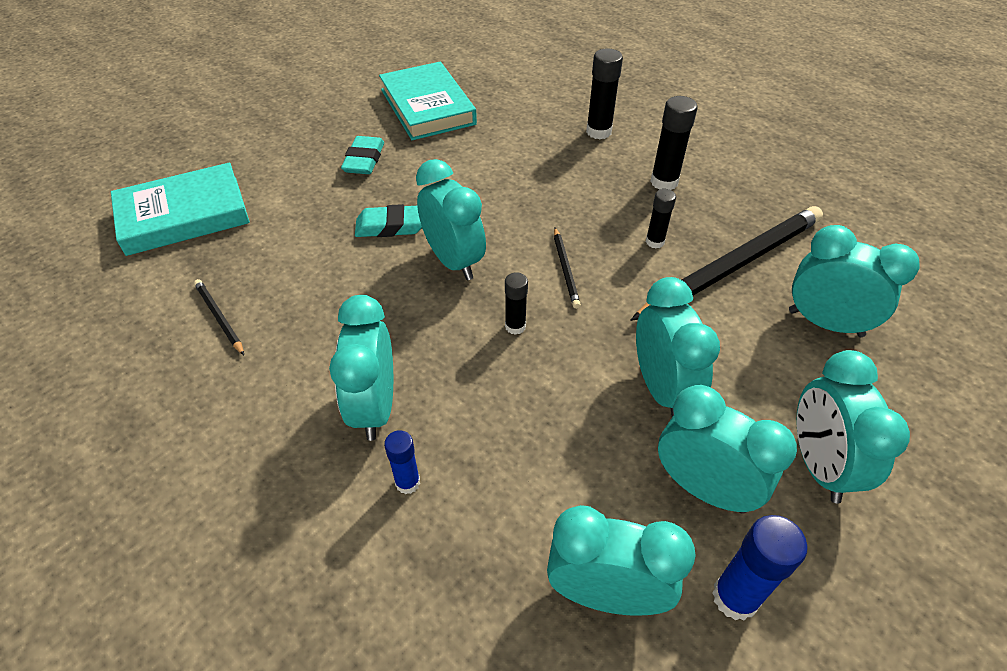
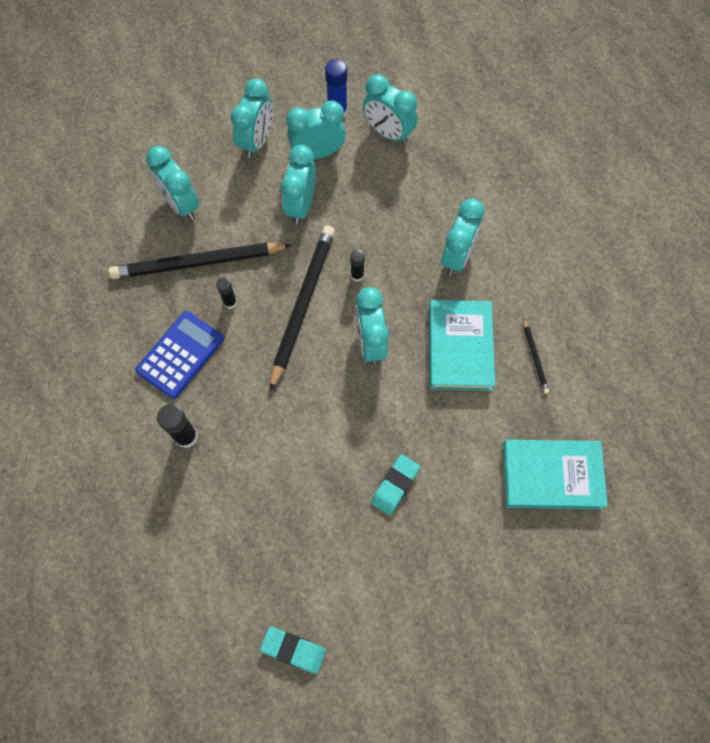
camera: 155 degrees left, 20 degrees up
turquoise eraser [355,204,422,237] -> turquoise eraser moved to [260,627,326,674]
turquoise book [379,62,477,140] -> turquoise book moved to [429,300,495,391]
blue glue stick [384,430,420,494] -> none
black pencil [554,228,581,309] -> black pencil [270,226,335,391], size x2.32
black glue stick [650,96,697,190] -> blue calculator [135,311,224,399]
turquoise clock [658,385,797,514] -> turquoise clock turned 105 degrees clockwise [286,101,346,159]

